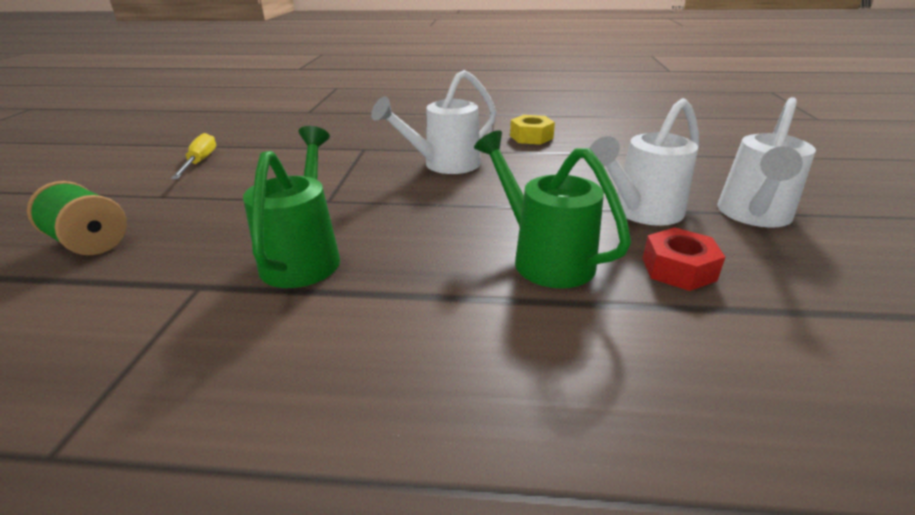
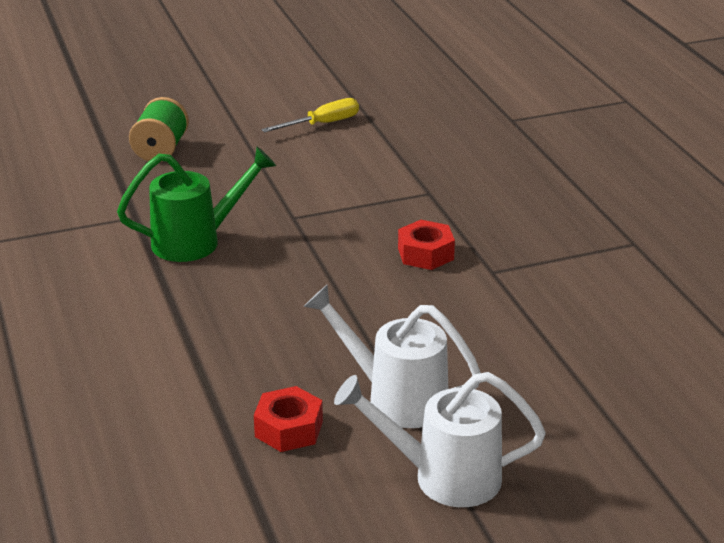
camera: 65 degrees right, 0 degrees up
white watering can [371,70,496,174] -> red nut [398,220,455,270]
green watering can [474,130,631,288] -> none
yellow nut [510,115,555,145] -> none

